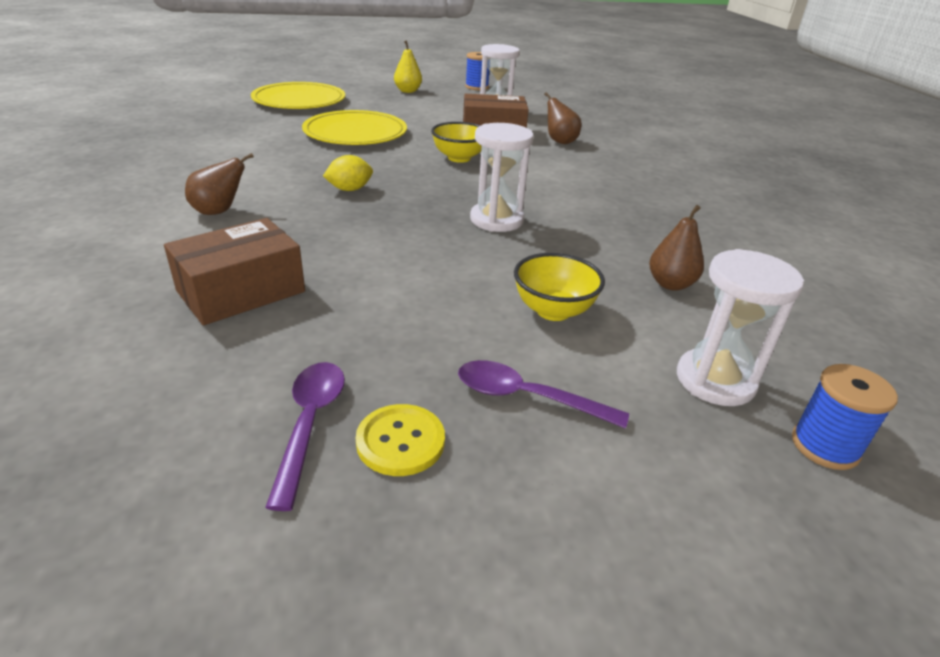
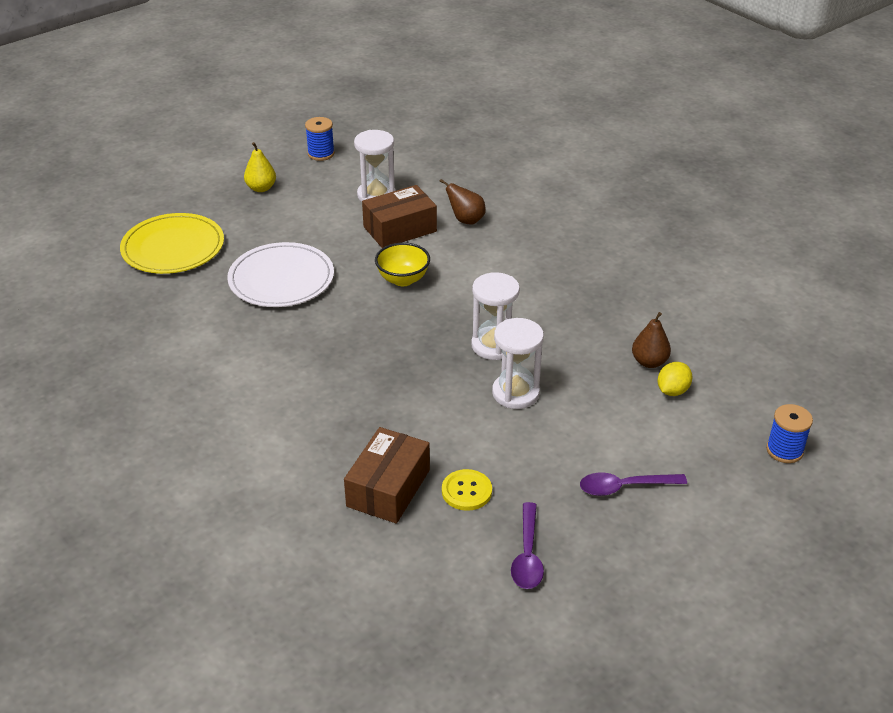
camera: 25 degrees left, 5 degrees up
brown pear [185,153,254,215] -> none
purple spoon [265,362,345,511] -> purple spoon turned 150 degrees counterclockwise [511,502,544,589]
yellow plate [302,110,407,145] -> white plate [227,242,334,307]
yellow lemon [323,155,373,191] -> yellow lemon moved to [658,362,692,396]
yellow button [356,404,445,476] -> yellow button moved to [442,469,492,511]
yellow bowl [514,253,605,321] -> none
white hourglass [677,249,804,406] -> white hourglass moved to [492,318,544,409]

